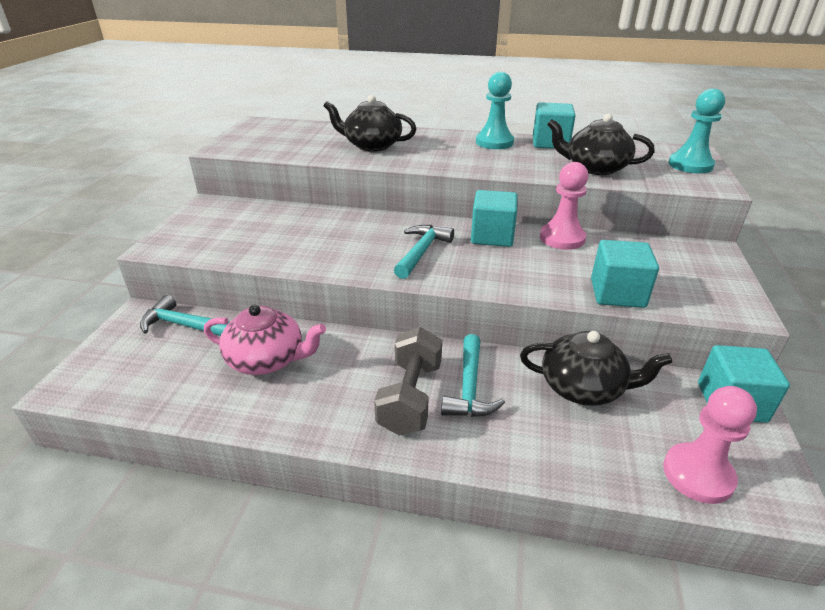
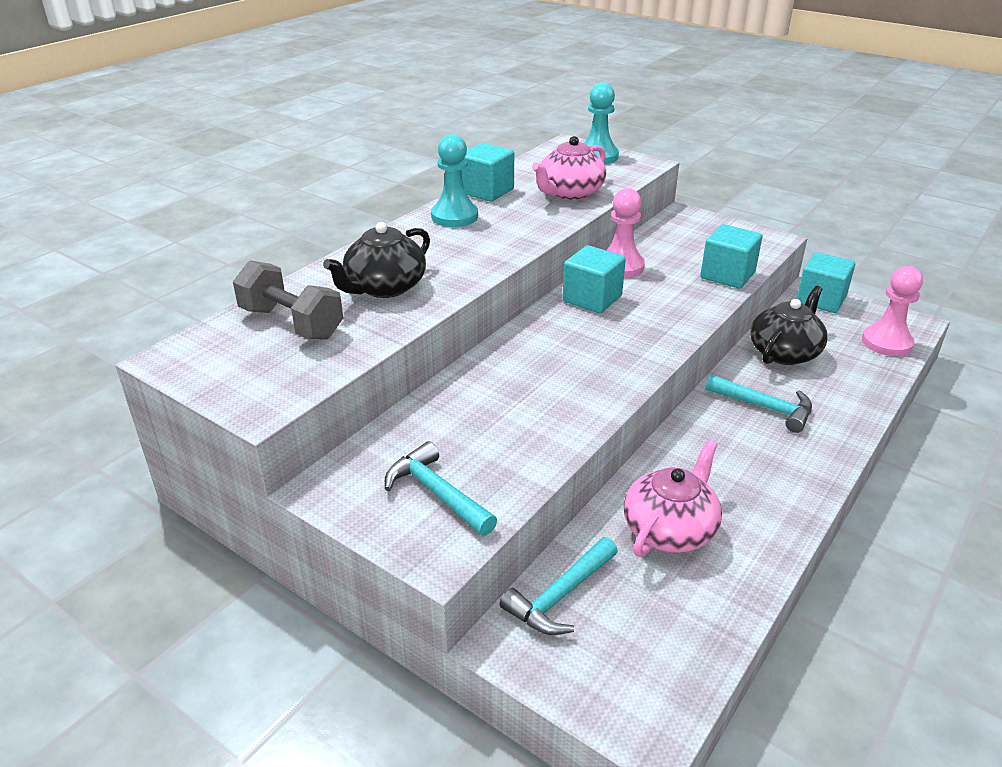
camera: 65 degrees left, 0 degrees up
grey dumbbell [374,327,442,436] -> grey dumbbell moved to [233,260,343,340]
turquoise hammer [394,225,454,279] -> turquoise hammer moved to [385,441,497,536]
black teapot [547,114,655,175] -> pink teapot [532,136,606,200]

